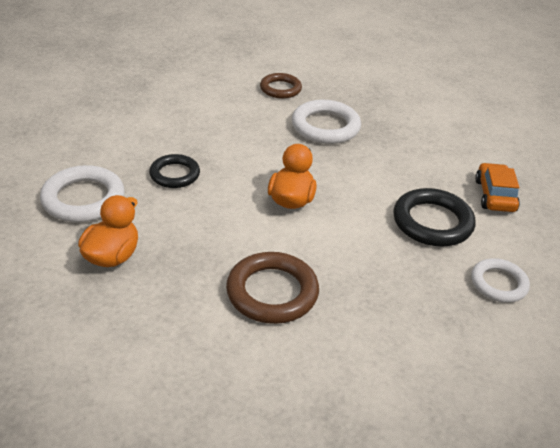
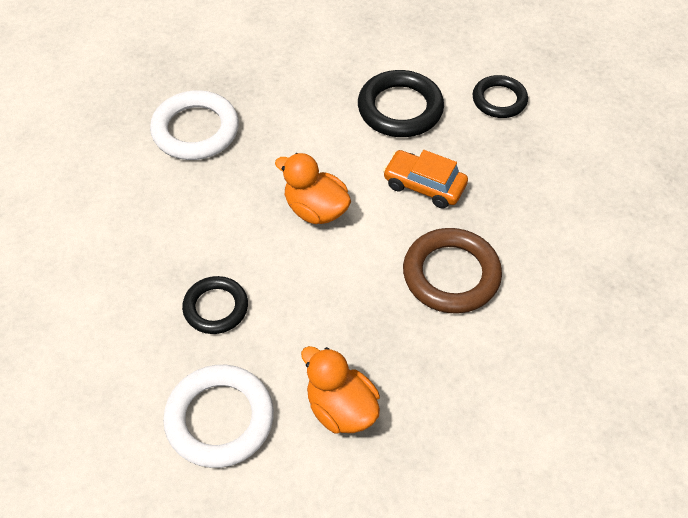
camera: 65 degrees left, 15 degrees up
brown ring [260,73,302,99] -> none
white ring [471,258,530,303] -> black ring [473,75,528,118]
orange car [475,163,520,212] -> orange car moved to [383,150,468,208]

